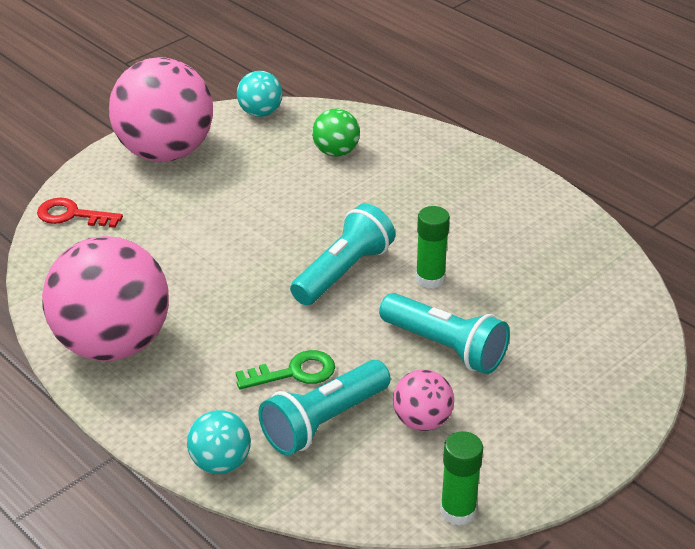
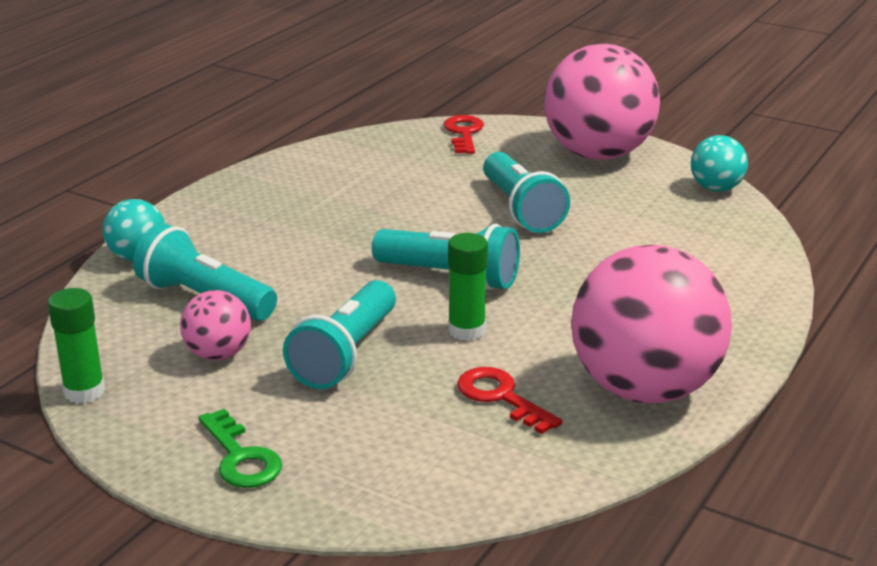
camera: 75 degrees right, 10 degrees down
pink ball [42,236,169,361] -> pink ball moved to [571,244,732,403]
green key [236,350,335,390] -> green key moved to [198,408,282,488]
green ball [312,109,360,157] -> none
none -> red key [457,367,563,434]
none -> turquoise flashlight [483,152,570,233]

